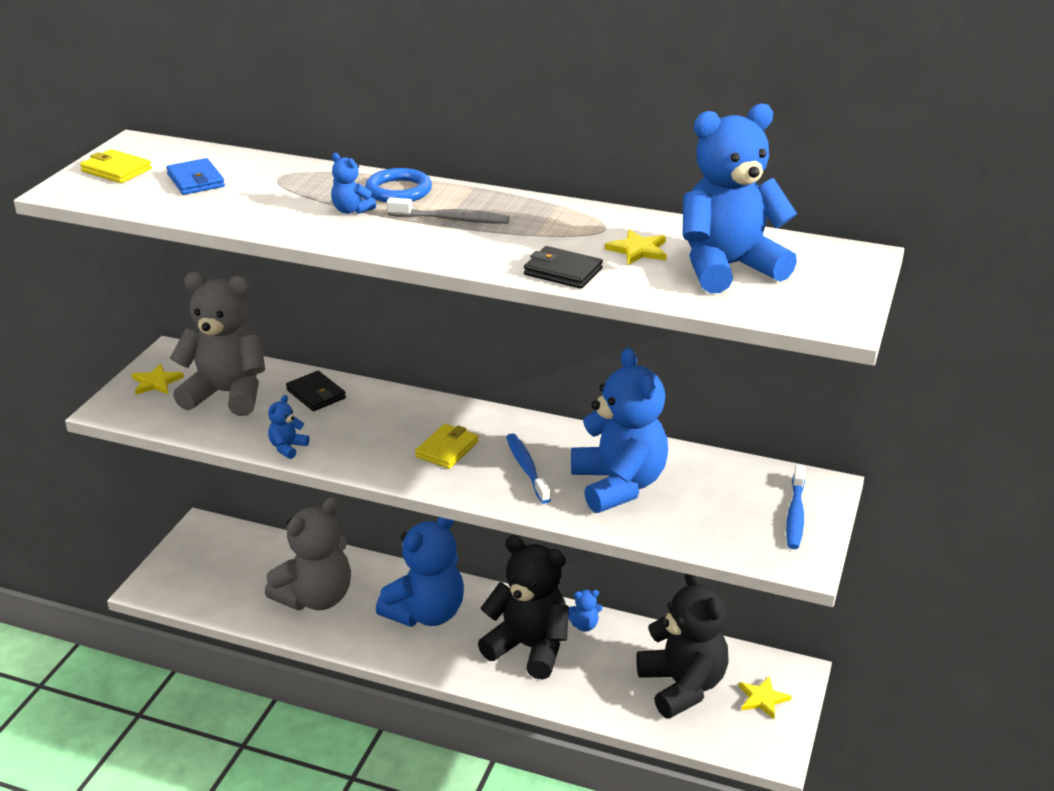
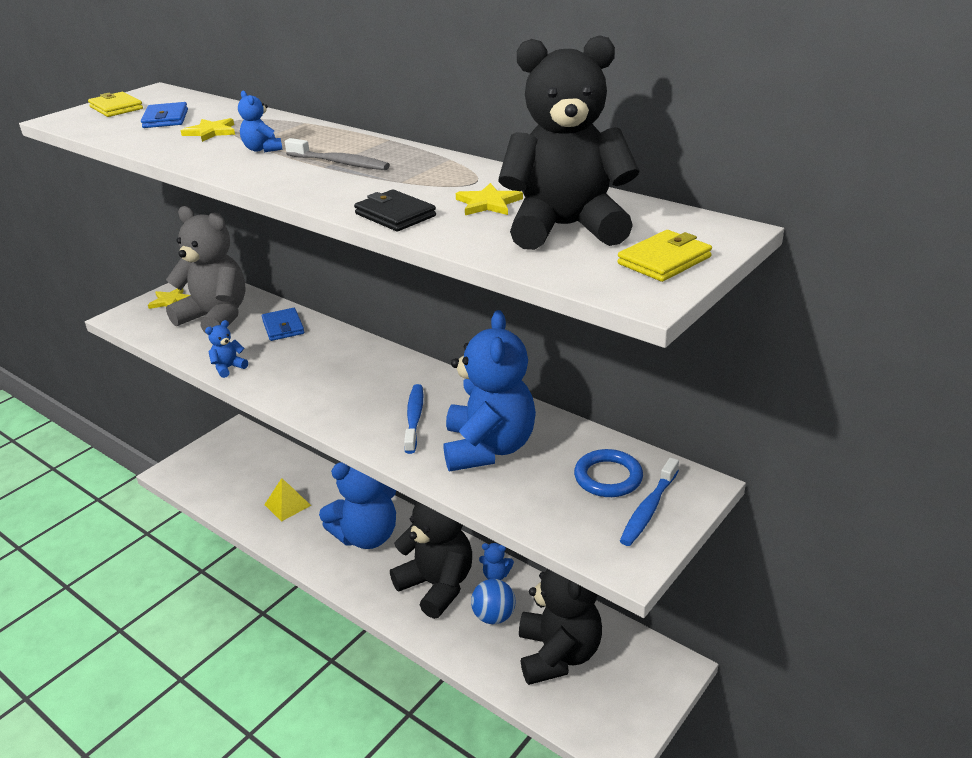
camera: 20 degrees right, 0 degrees up
grey teddy bear [265,497,351,610] -> yellow pyramid [264,478,311,522]
black wallet [286,371,346,411] -> blue wallet [262,308,304,341]
blue ring [365,168,432,203] -> blue ring moved to [574,449,643,497]
yellow wallet [415,424,479,469] -> yellow wallet moved to [617,230,712,282]
blue teddy bear [683,103,797,293] -> black teddy bear [499,35,639,250]
yellow star [739,677,792,719] -> yellow star moved to [181,118,235,142]
none -> blue ball [471,579,515,624]

